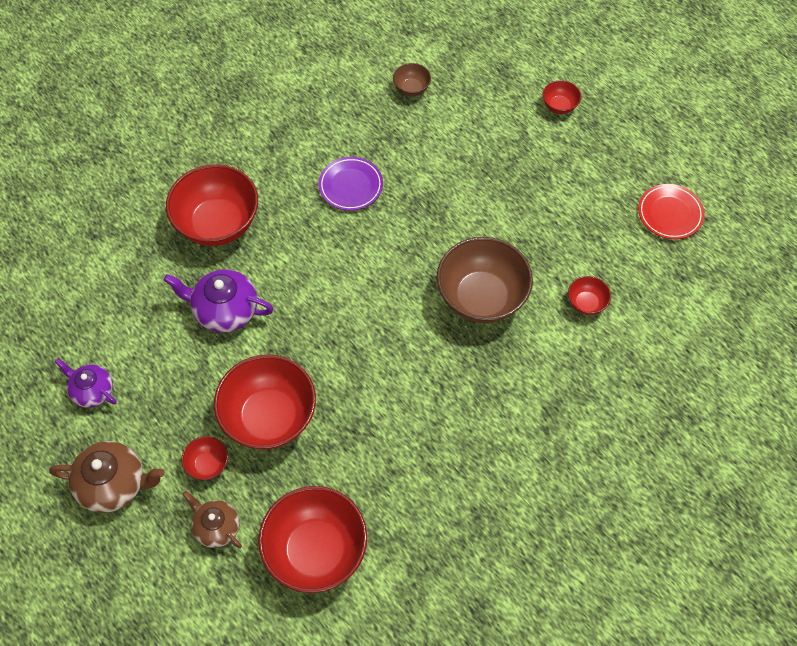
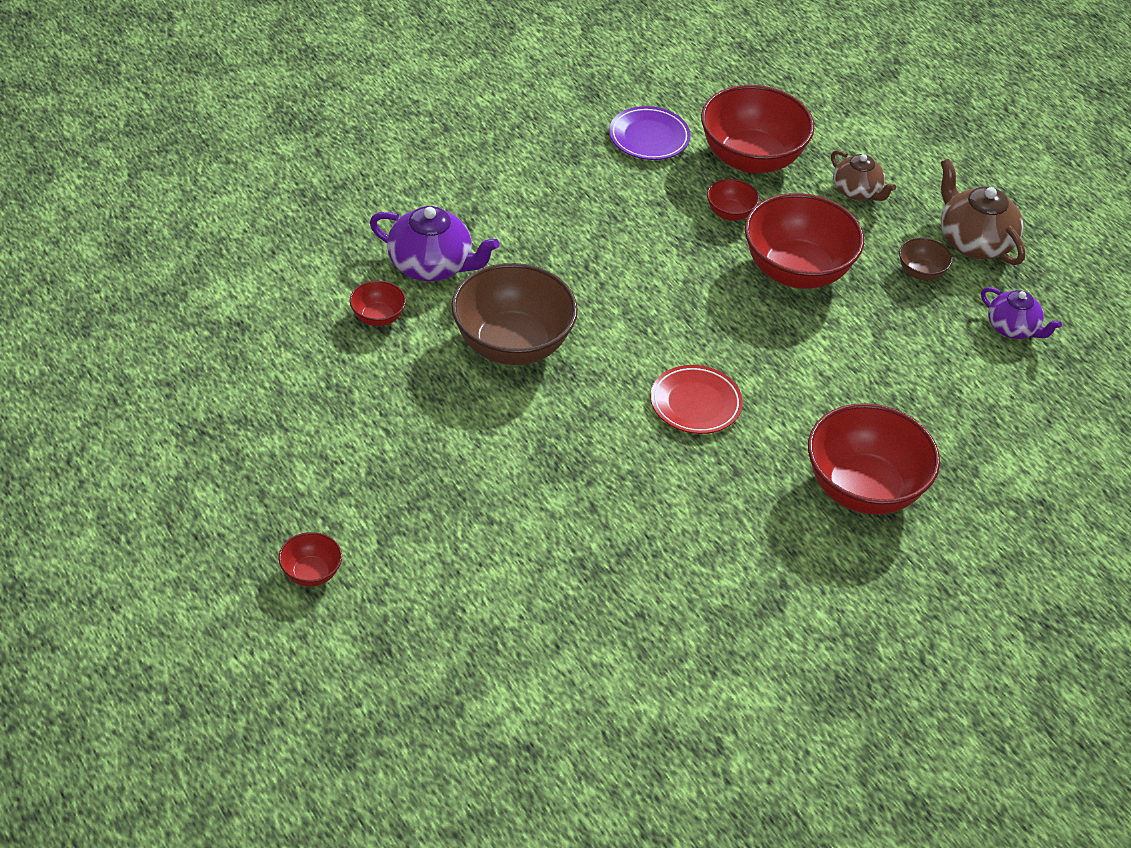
camera: 175 degrees left, 15 degrees down
brown teapot [49,441,165,513] -> brown teapot turned 45 degrees clockwise [941,159,1025,265]
purple teapot [163,269,273,333] -> purple teapot moved to [370,206,499,281]
red bowl [182,436,228,480] -> red bowl moved to [707,179,759,221]
purple plate [319,157,383,211] -> purple plate moved to [609,106,691,160]
brown bowl [393,63,431,96] -> brown bowl moved to [899,237,953,281]
red plate [638,184,704,239] -> red plate moved to [650,365,743,434]

